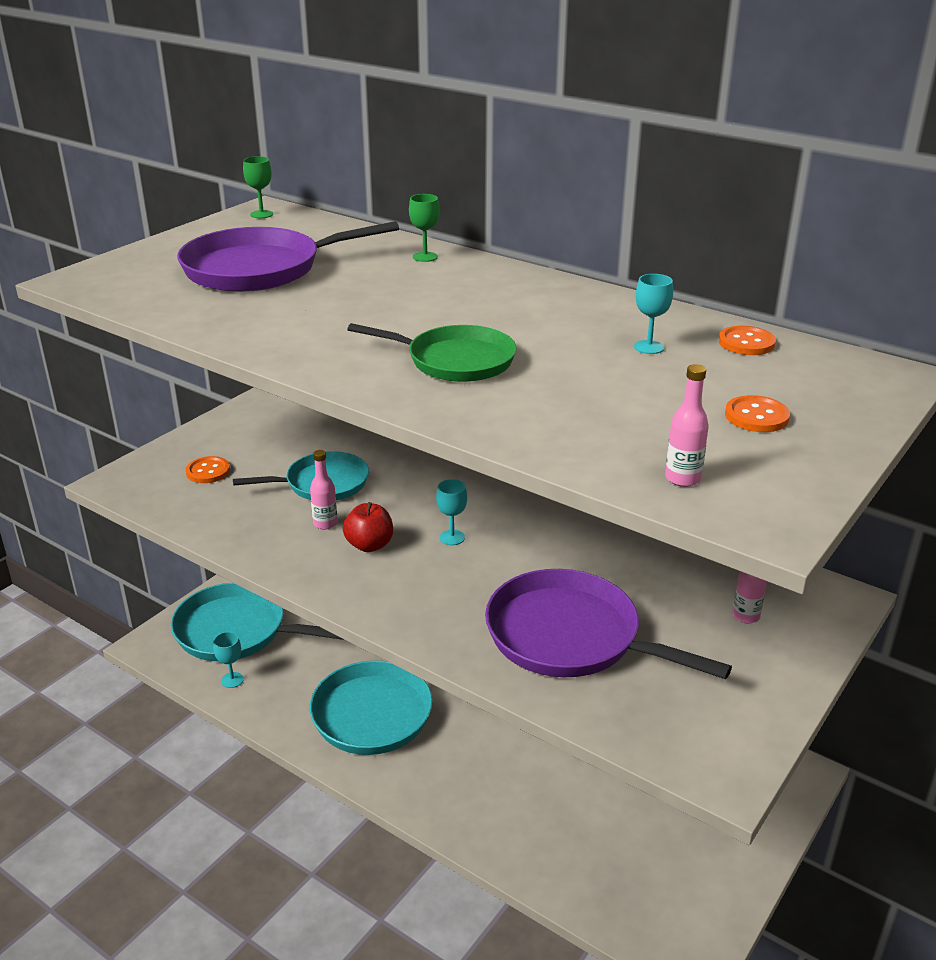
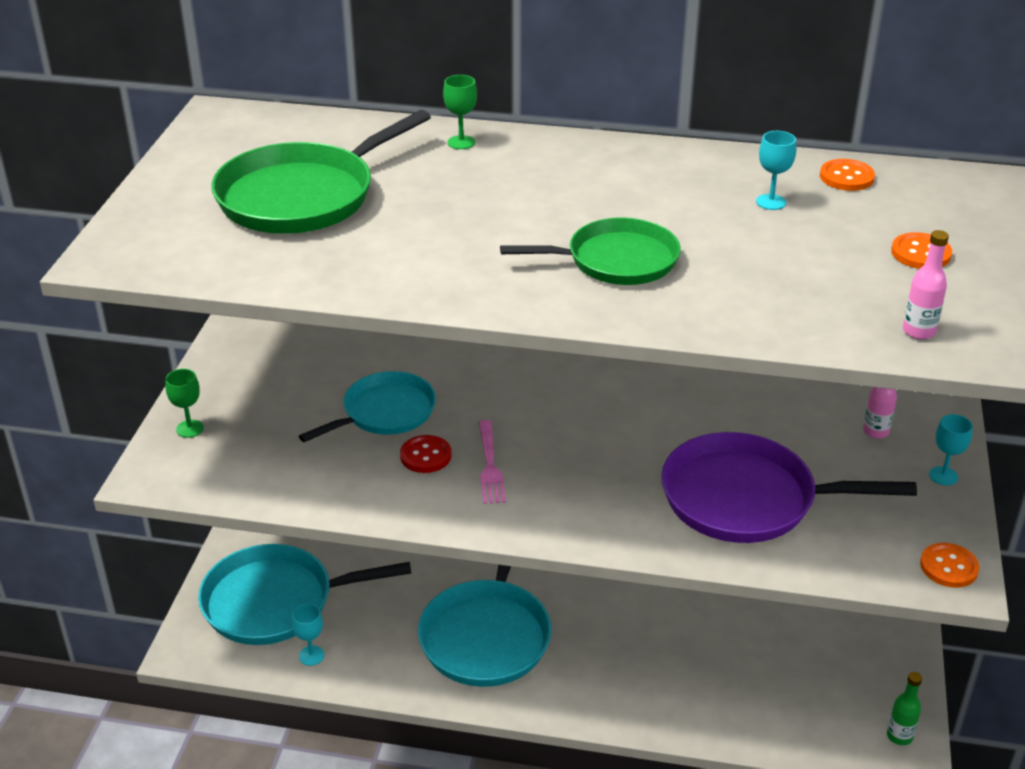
camera: 25 degrees left, 5 degrees up
purple pan [177,221,399,292] -> green pan [212,110,431,234]
orange button [186,456,230,483] -> orange button moved to [920,543,979,588]
green goblet [243,156,273,218] -> green goblet moved to [166,369,204,438]
pink bottle [310,450,337,530] -> red button [400,435,452,473]
red apple [343,502,393,552] -> pink fork [479,420,506,504]
turquoise goblet [436,479,467,545] -> turquoise goblet moved to [929,414,973,486]
none -> green bottle [887,672,922,745]

